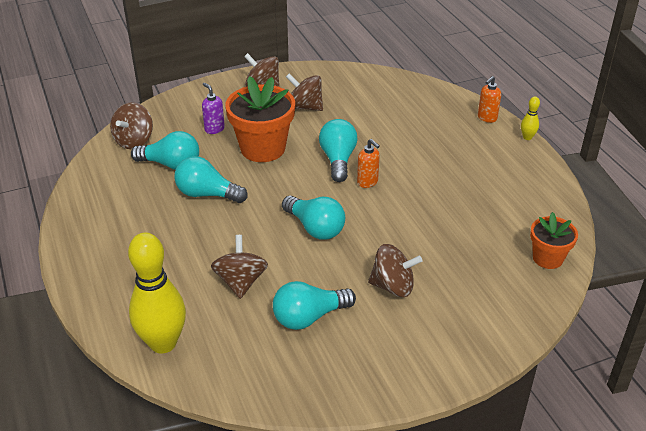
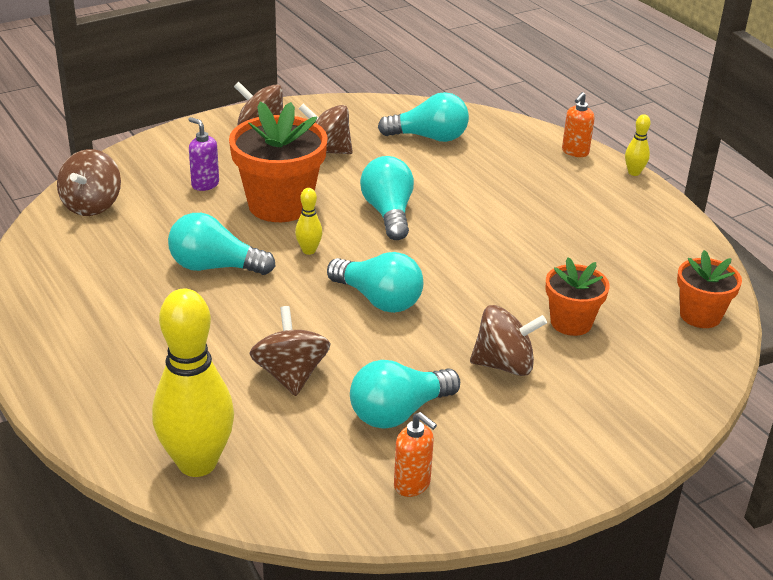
camera: 10 degrees left, 5 degrees down
turquoise light bulb [131,131,199,170] -> turquoise light bulb moved to [378,92,469,142]
orange soap dispenser [357,139,380,188] -> orange soap dispenser moved to [394,412,437,497]
none -> yellow bowling pin [295,188,322,255]
none -> orange flower pot [545,257,610,336]

